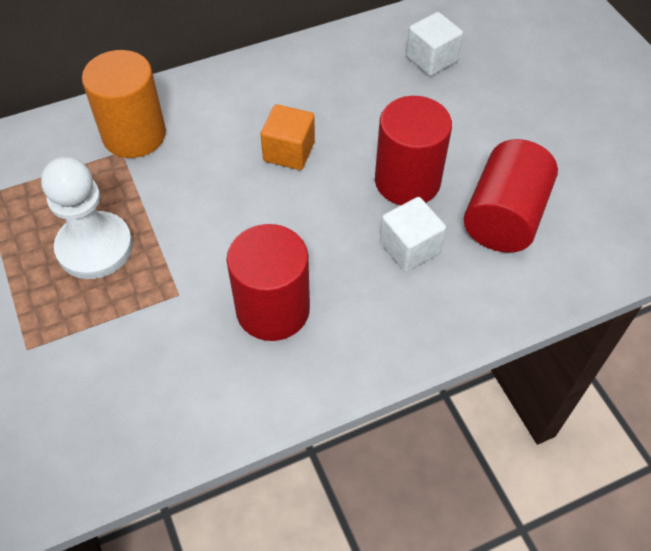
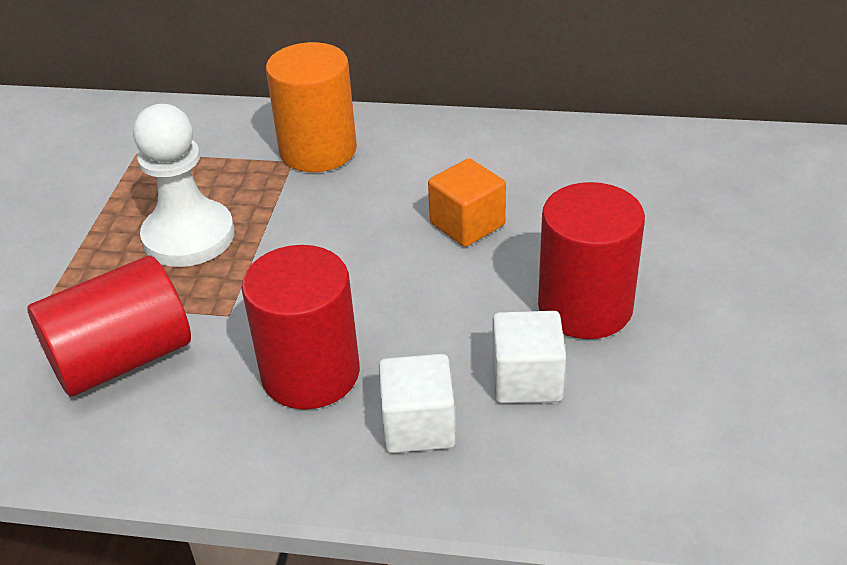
camera: 35 degrees right, 15 degrees down
white cube [406,12,463,76] -> white cube moved to [379,354,456,453]
red cylinder [464,139,558,253] -> red cylinder moved to [27,256,191,397]

